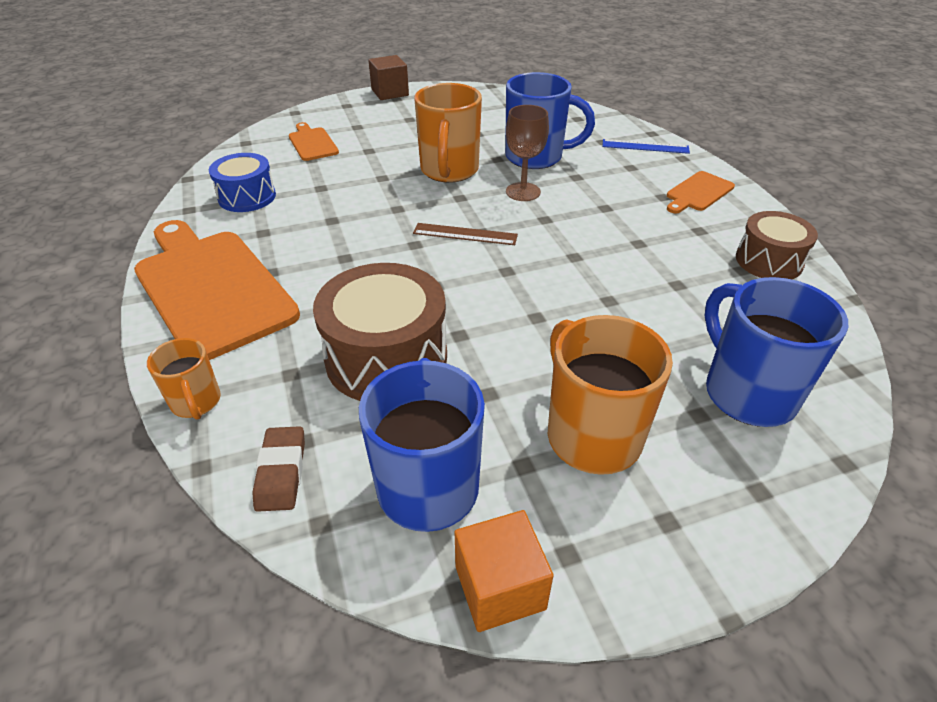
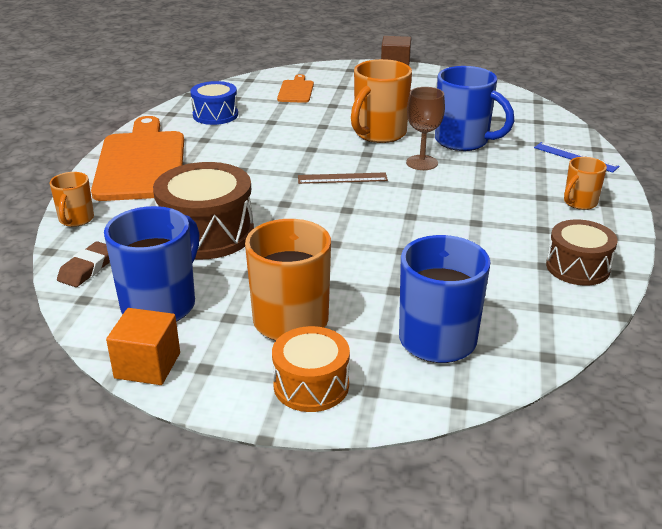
camera: 30 degrees right, 10 degrees down
brown ruler [413,223,518,245] -> brown ruler turned 45 degrees counterclockwise [298,172,388,184]
orange cutting board [667,171,735,214] -> orange mug [564,157,607,210]
none -> orange drum [272,326,350,412]

